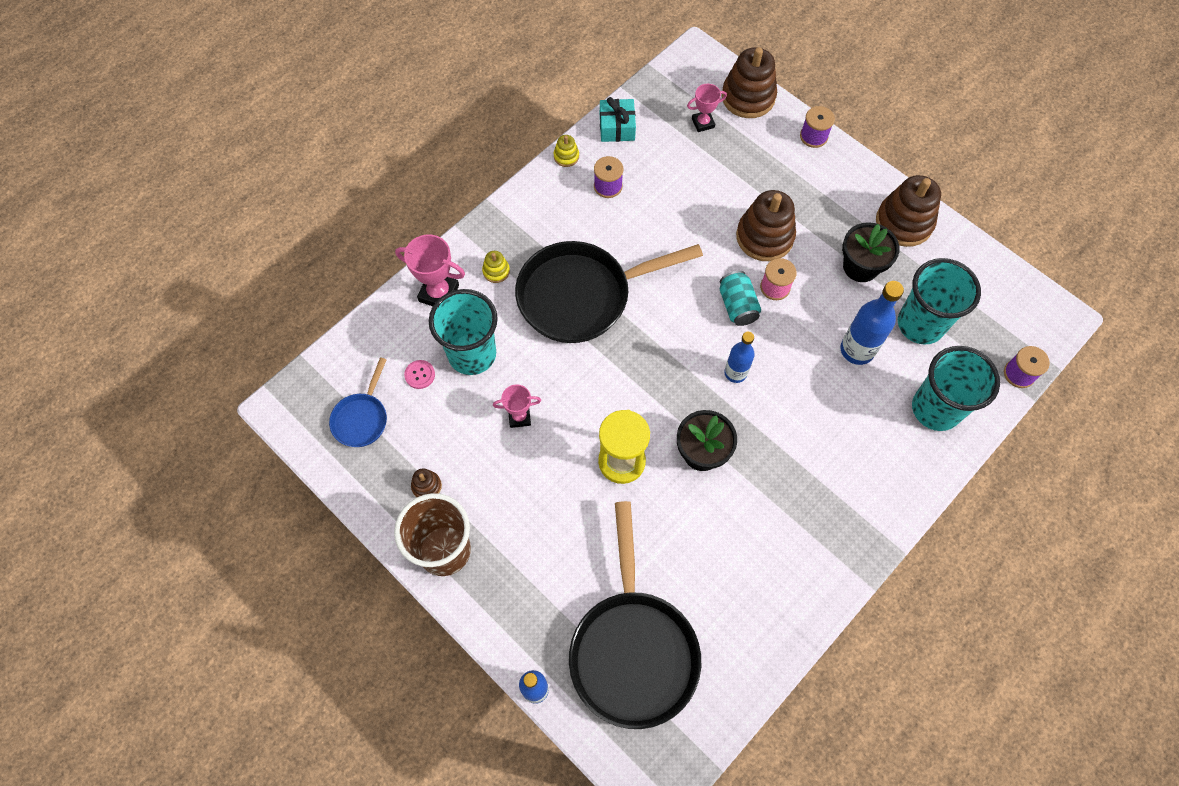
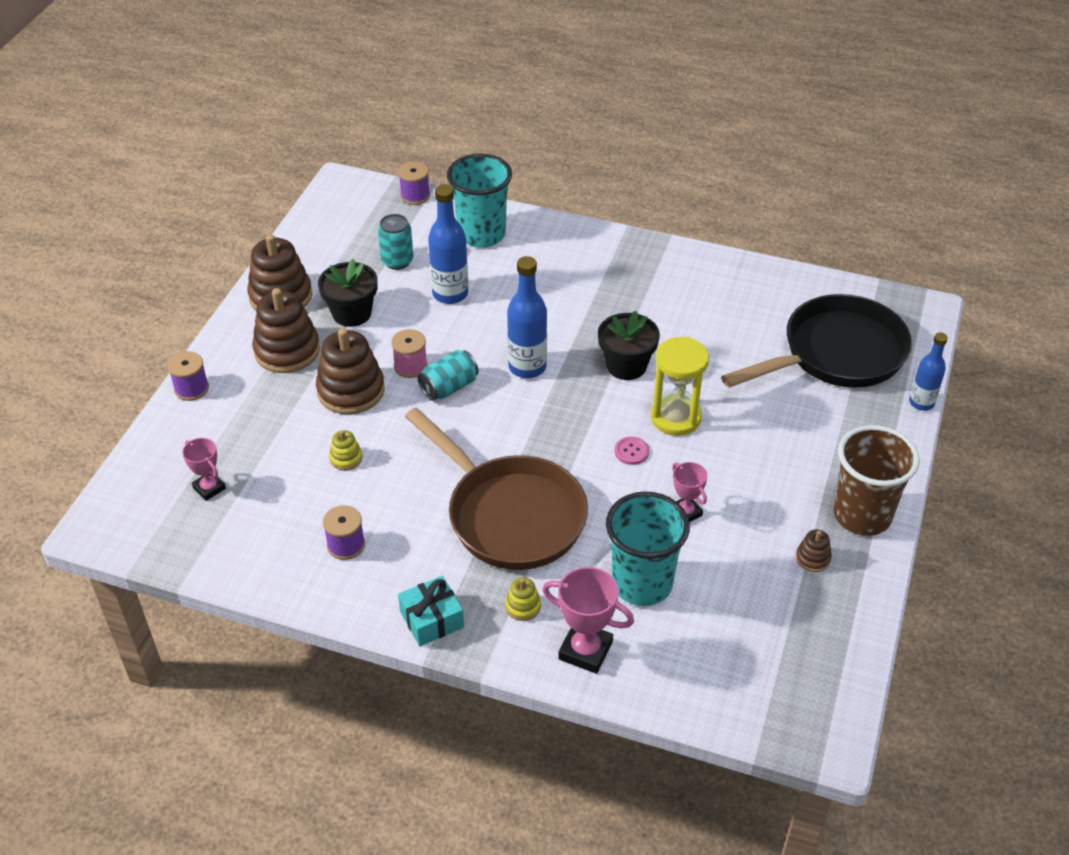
camera: 115 degrees left, 20 degrees down
blue pan [329,357,387,447] -> none
pink trophy [395,235,465,306] -> pink trophy turned 60 degrees counterclockwise [542,567,634,674]
pink button [404,360,435,389] -> pink button moved to [614,436,649,465]
black pan [515,241,703,343] -> brown pan [405,407,588,570]
yellow stacking toy [554,135,579,167] -> yellow stacking toy moved to [329,430,362,470]
turquoise gift [600,97,636,142] -> turquoise gift moved to [398,576,464,646]
brown stacking toy [722,47,777,118] -> brown stacking toy moved to [252,288,320,373]
blue bottle [724,332,755,383] -> blue bottle [507,256,547,378], size x1.54
turquoise cup [898,258,981,345] -> turquoise can [378,214,413,270]

